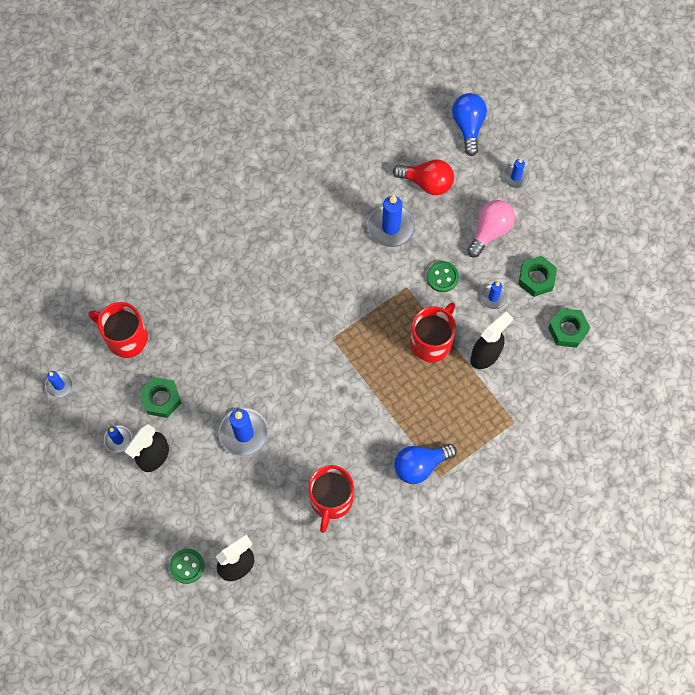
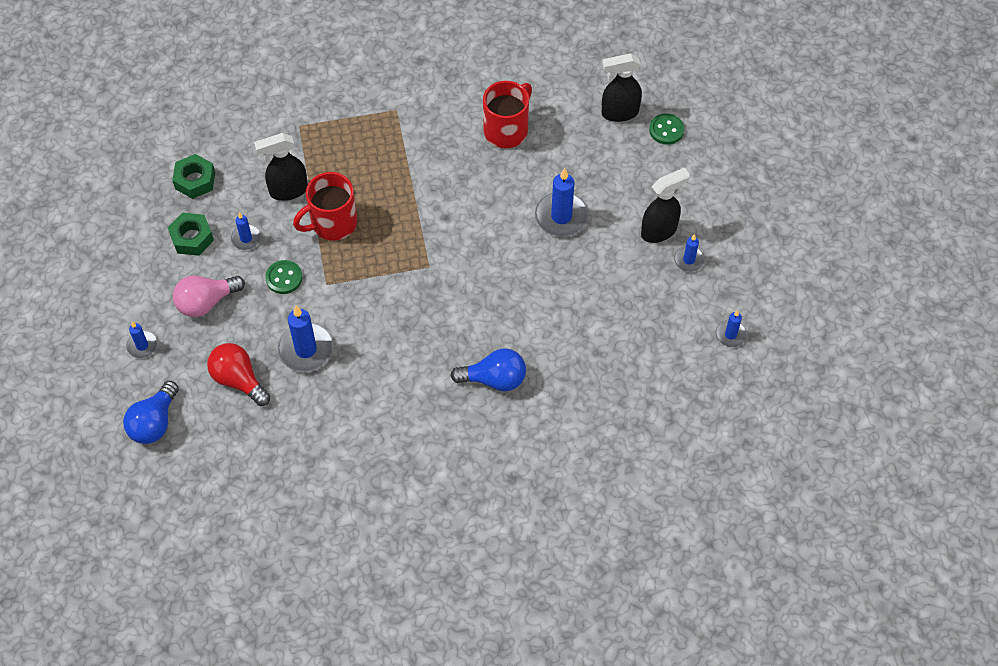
camera: 155 degrees left, 10 degrees down
red mug [88,302,148,358] -> none
green nut [140,377,181,418] -> none
blue light bulb [394,444,457,484] -> blue light bulb moved to [451,348,526,391]

